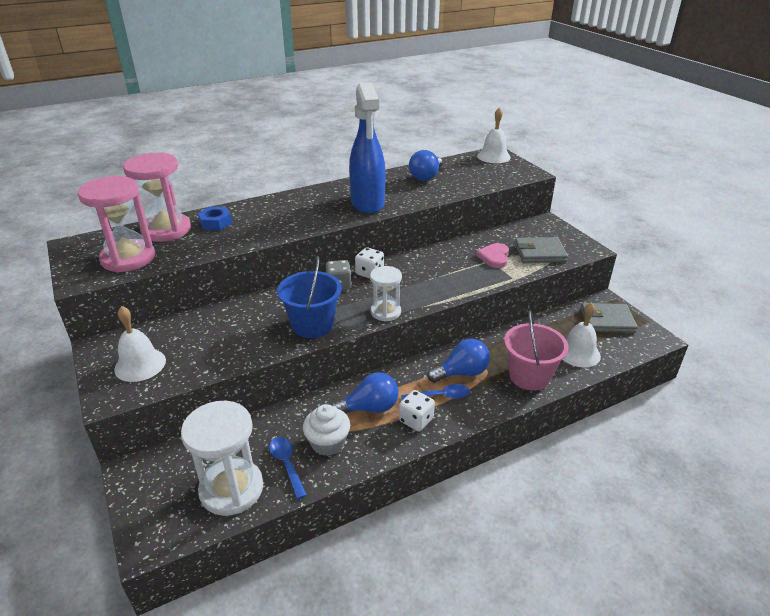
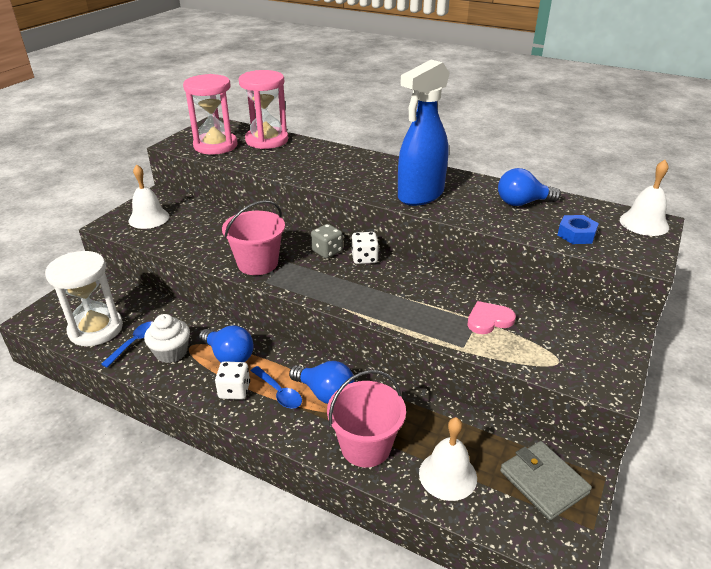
camera: 55 degrees right, 0 degrees up
blue nut [198,207,232,230] -> blue nut moved to [557,215,599,244]
blue bucket [277,256,342,338] -> pink bucket [222,200,285,275]
white hourglass [370,266,402,321] -> none
grey wallet [515,237,568,263] -> none

